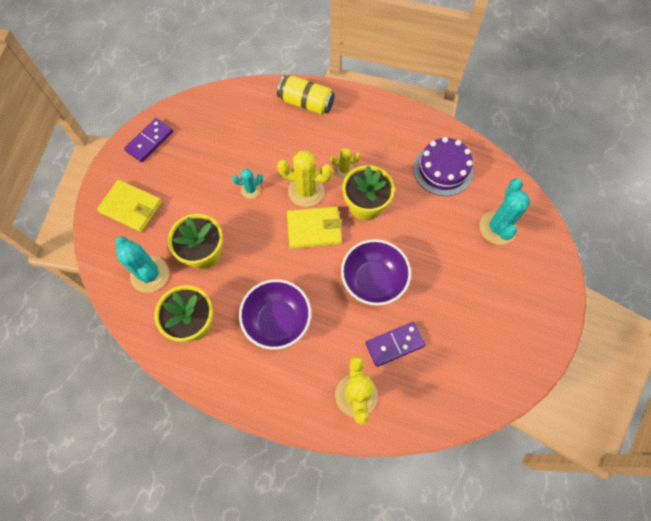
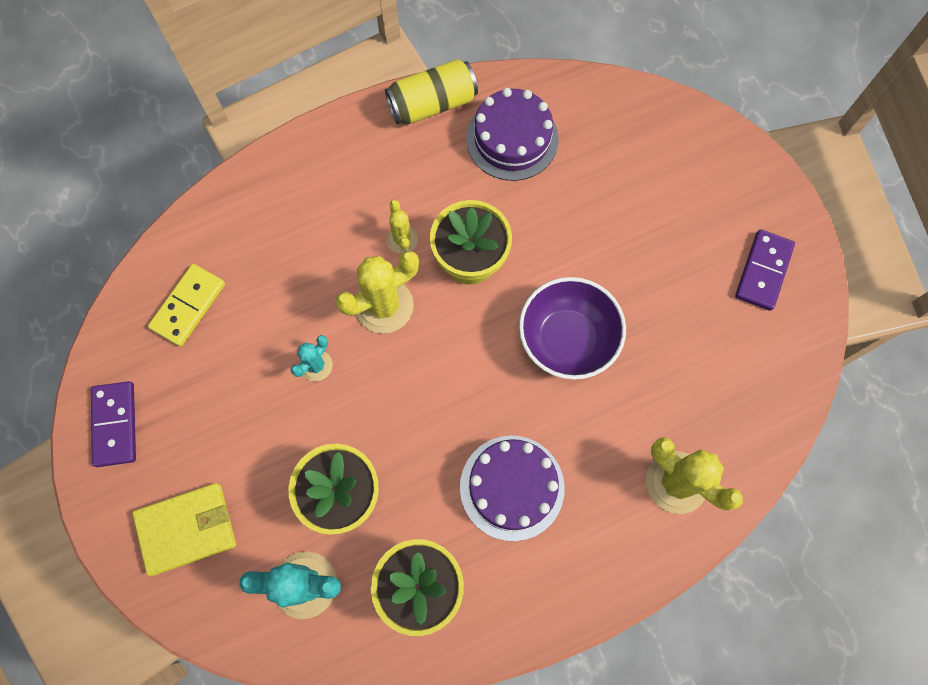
camera: 45 degrees left, 5 degrees up
purple bowl [239,279,311,350] -> purple cake [460,436,565,541]
yellow can [277,75,335,115] -> yellow can moved to [385,59,478,124]
yellow wallet [287,207,342,249] -> none
yellow cactus [331,148,360,179] -> yellow cactus turned 60 degrees counterclockwise [386,200,418,254]
purple domino [366,322,426,367] -> purple domino moved to [735,229,795,311]
turquoise cactus [479,178,530,245] -> none
none -> yellow domino [148,264,225,347]

